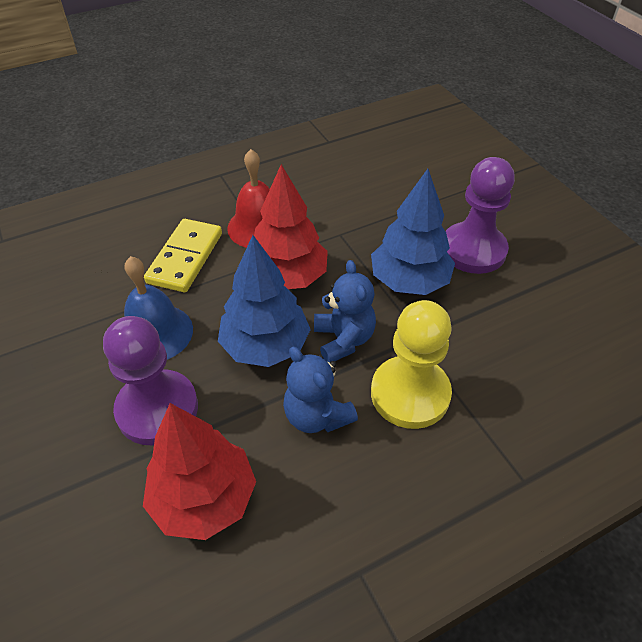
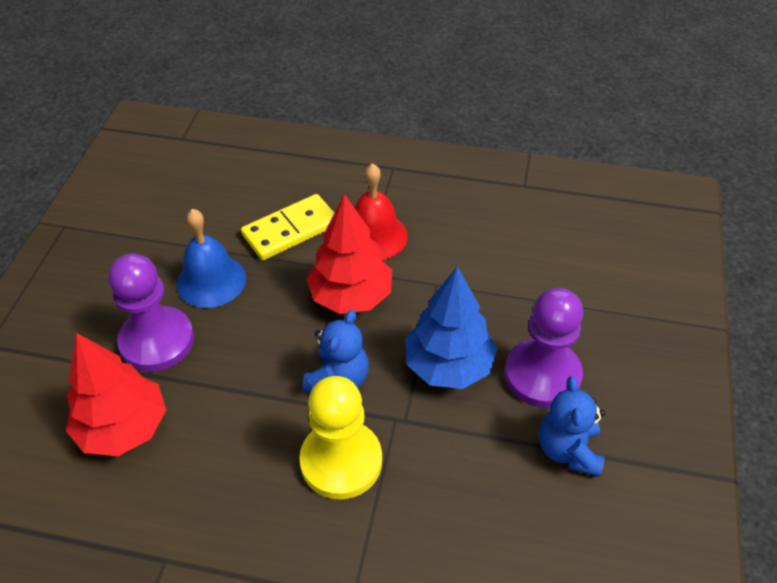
camera: 40 degrees right, 0 degrees up
blue tree [218,235,311,367] -> none
blue teddy bear [283,347,358,433] -> blue teddy bear moved to [539,376,605,477]

